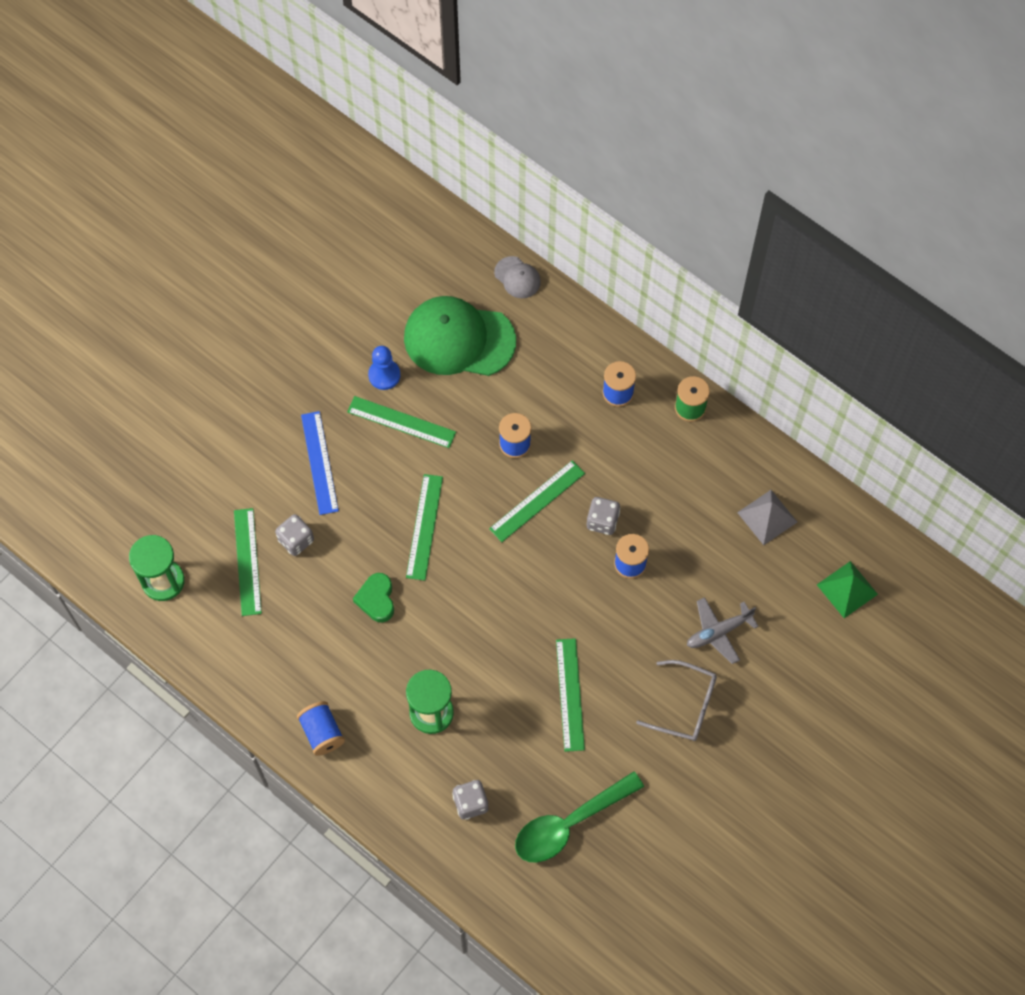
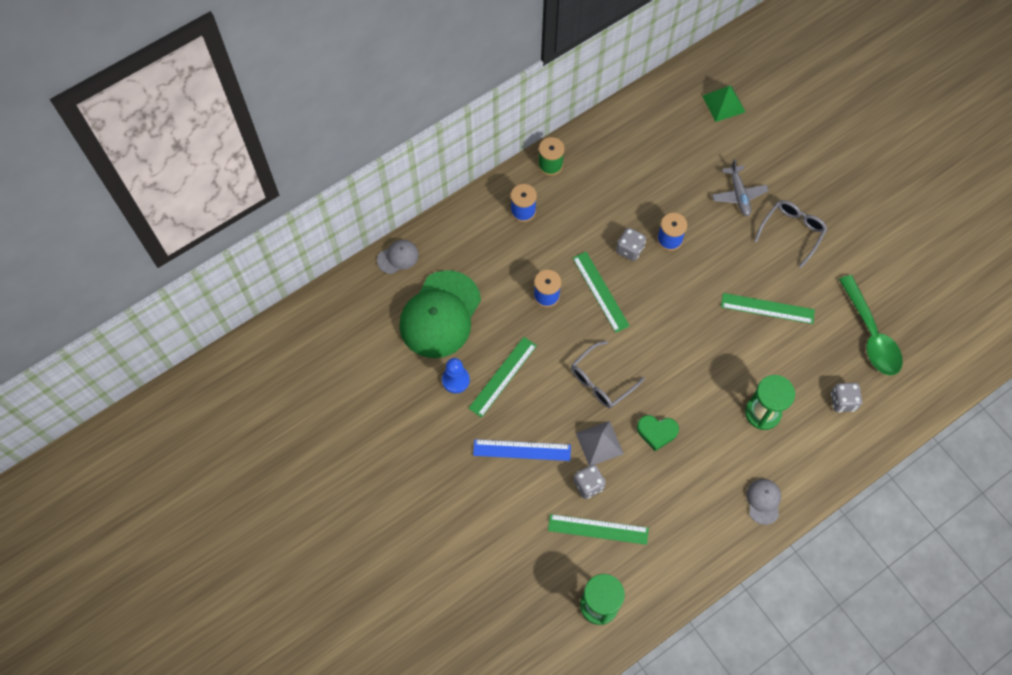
camera: 75 degrees left, 0 degrees up
blue spool [297,701,345,756] -> grey cap [746,479,781,525]
green ruler [406,474,443,581] -> grey glasses [571,341,645,408]
grey pyramid [737,490,797,545] -> grey pyramid moved to [576,421,624,466]

